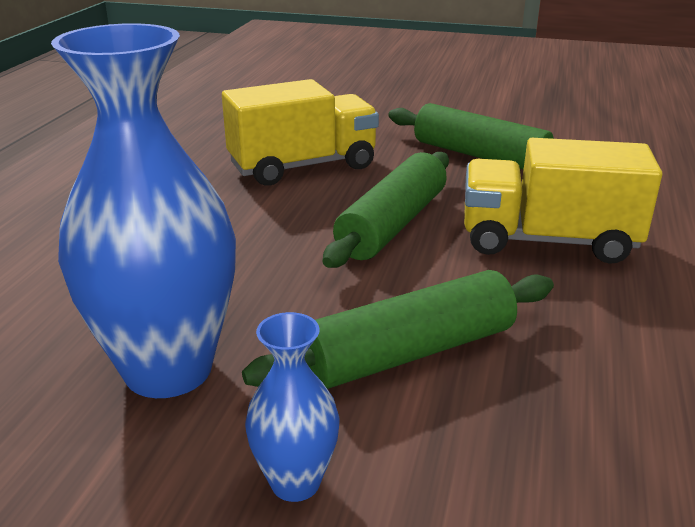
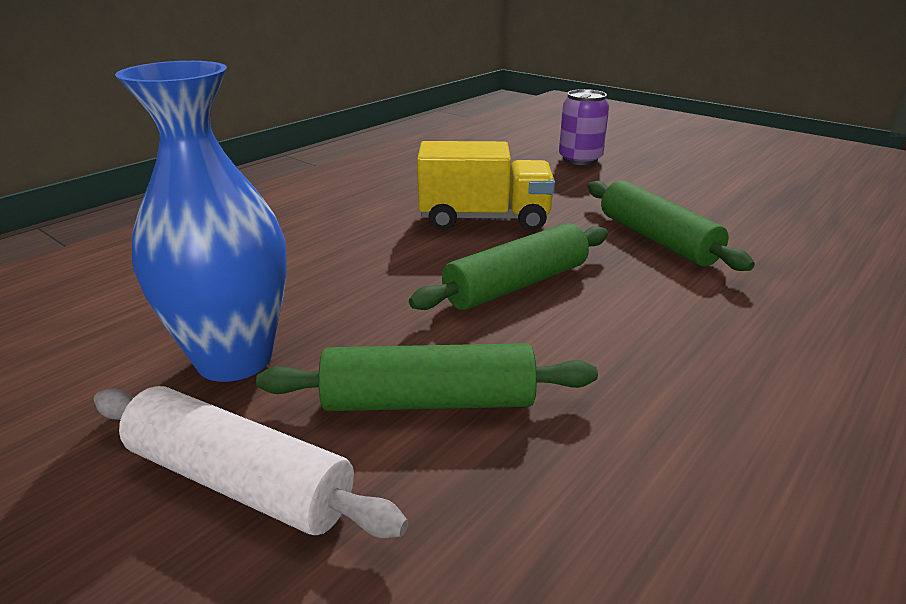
camera: 25 degrees right, 0 degrees up
blue vase [245,312,340,502] -> white rolling pin [93,386,408,538]
yellow truck [464,138,662,264] -> none
none -> purple can [559,89,609,165]

